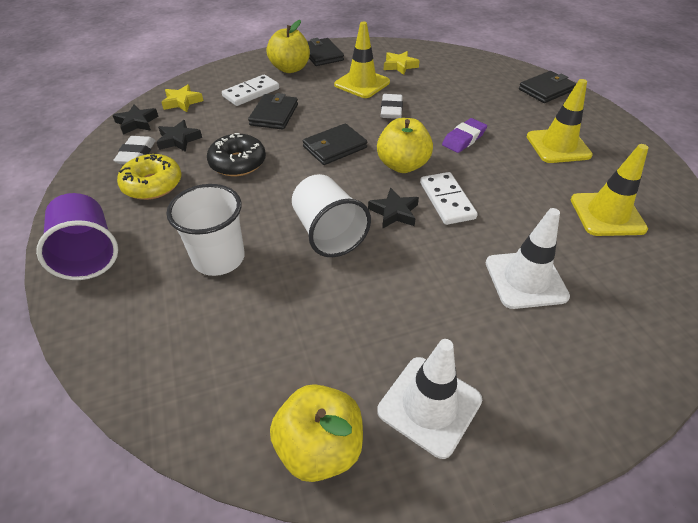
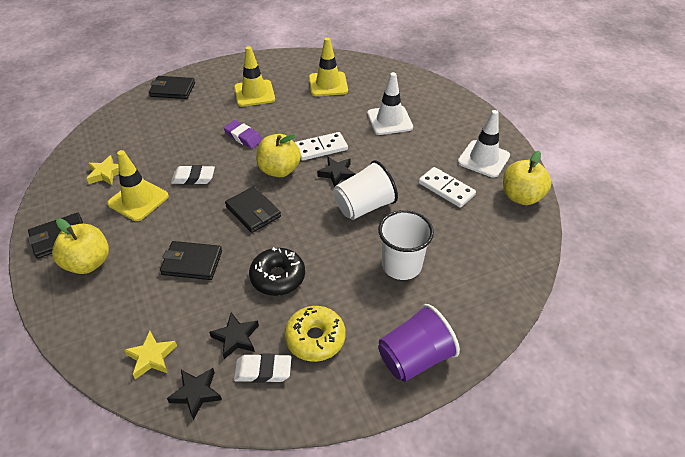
camera: 95 degrees left, 0 degrees up
white domino [222,74,279,106] -> white domino moved to [419,167,476,208]
black wallet [519,71,576,103] -> black wallet turned 45 degrees counterclockwise [149,76,195,99]

